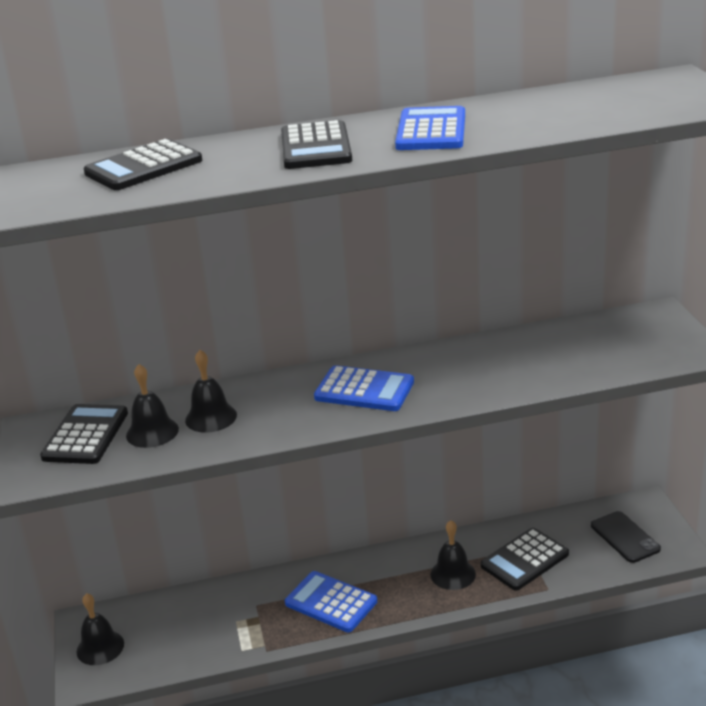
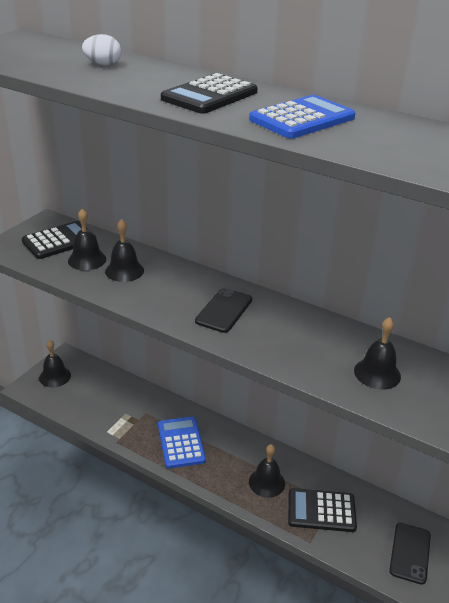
camera: 40 degrees right, 5 degrees up
black calculator [84,139,202,190] -> white egg [82,34,121,66]
blue calculator [314,365,414,411] -> black phone [195,288,252,333]
none -> black bell [354,317,401,390]

